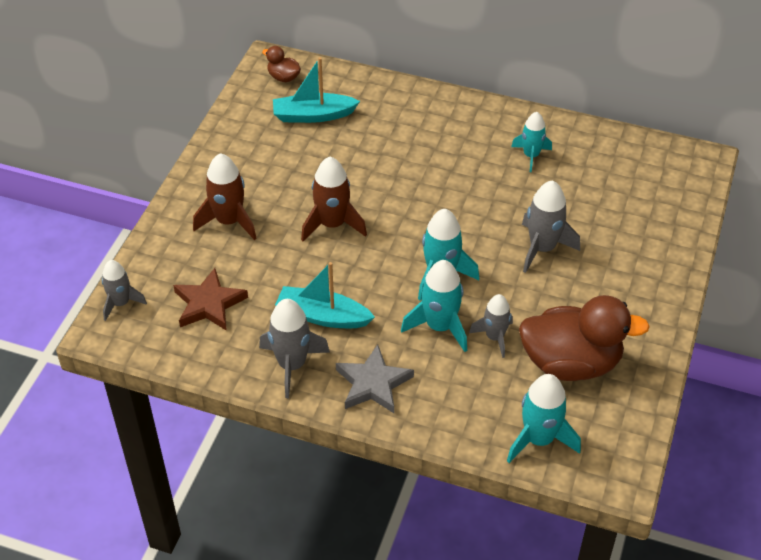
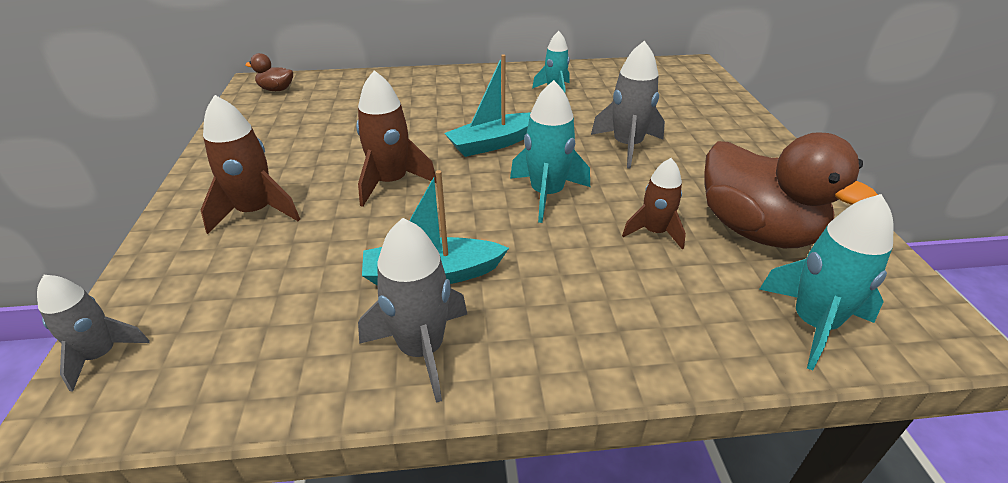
camera: 25 degrees left, 10 degrees down
brown star [173,268,248,331] -> none
turquoise boat [273,57,360,123] -> turquoise boat moved to [444,54,530,157]
grey star [336,344,414,413] -> none
turquoise rocket [401,260,467,352] -> none
grey rocket [469,294,513,358] -> brown rocket [622,158,686,249]
brown duck [519,295,650,381] -> brown duck turned 75 degrees clockwise [704,132,878,248]

